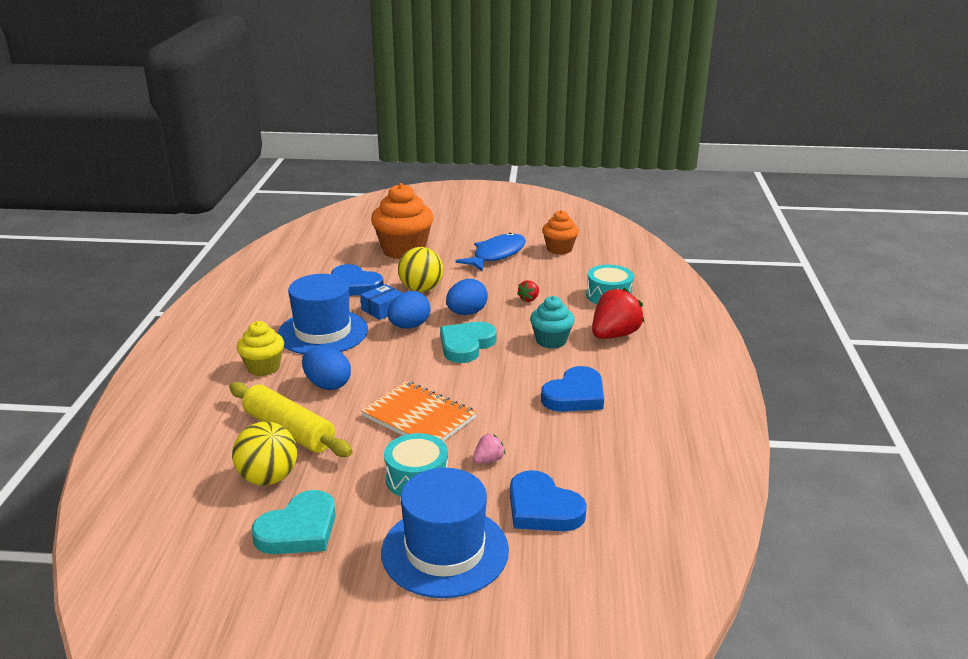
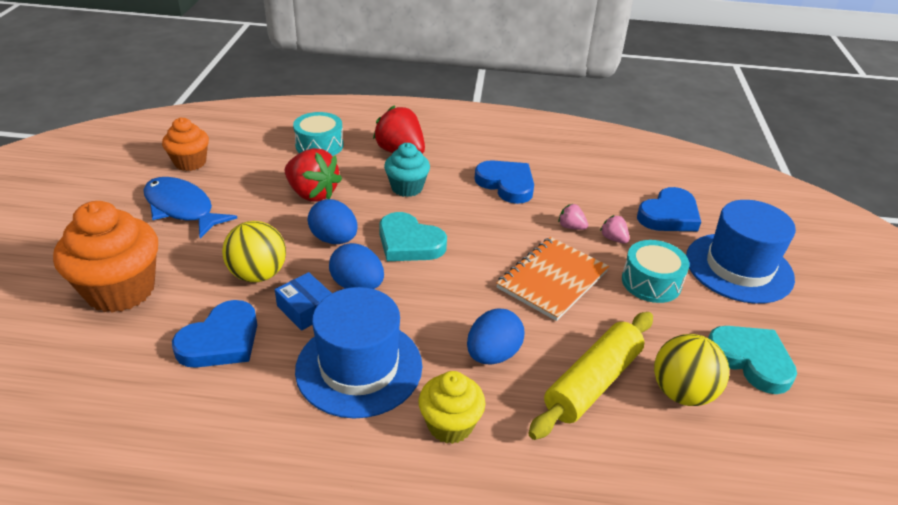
camera: 90 degrees left, 10 degrees up
red strawberry [517,280,539,302] -> red strawberry [285,148,342,202], size x2.11
none -> pink strawberry [558,204,588,230]

